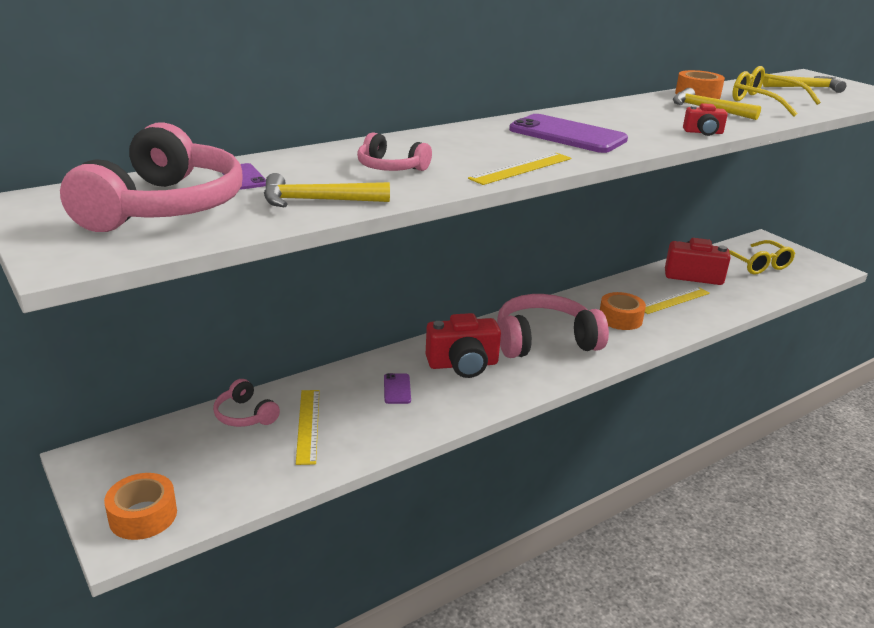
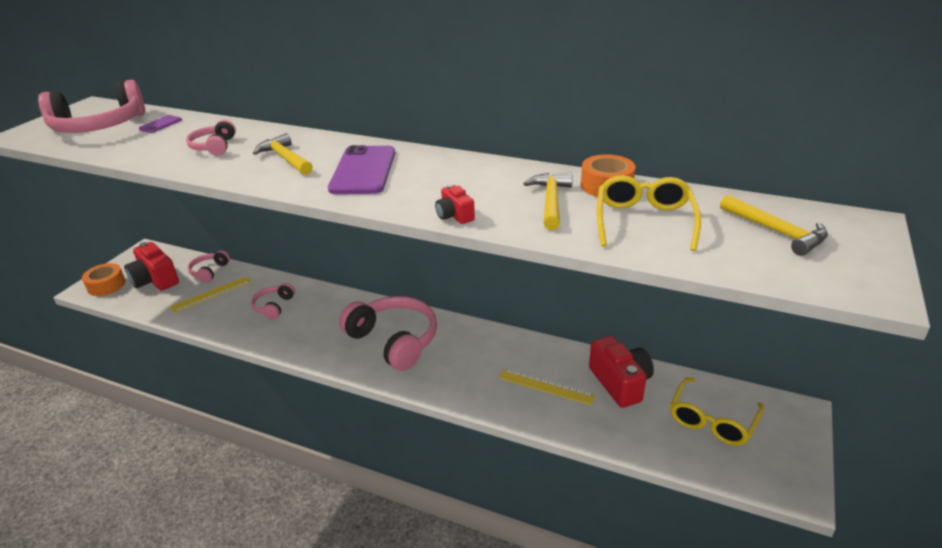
camera: 60 degrees right, 5 degrees up
yellow hammer [264,173,390,207] -> yellow hammer moved to [253,133,313,175]
purple phone [384,373,411,404] -> pink headphones [251,283,295,319]
red camera [426,313,501,378] -> red camera moved to [124,242,179,291]
yellow ruler [468,153,571,185] -> none
orange tape [600,292,646,330] -> none

